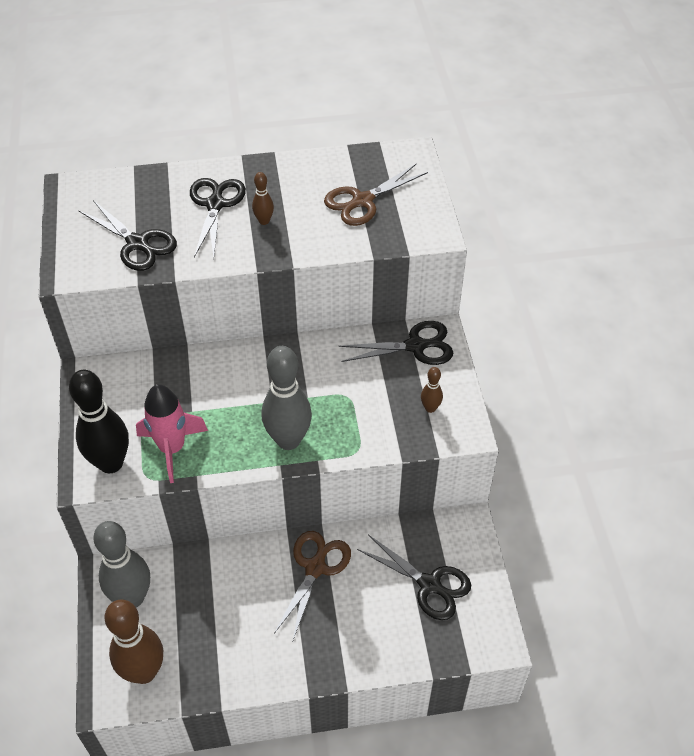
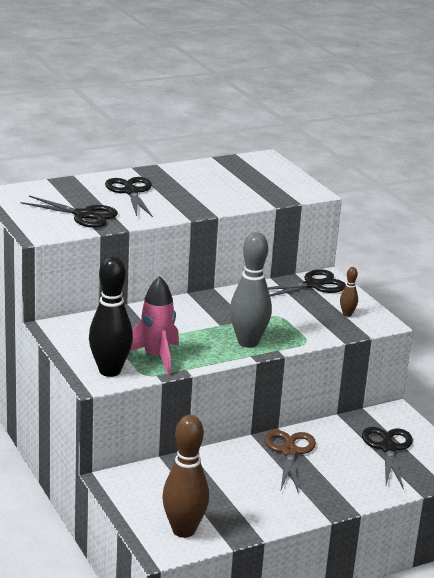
camera: 20 degrees left, 25 degrees down
grey bowling pin [93,521,150,607] -> none
brown bowling pin [252,172,274,225] -> none
brown scissors [324,164,428,226] -> none
black scissors [357,534,471,620] -> black scissors turned 105 degrees counterclockwise [362,427,413,490]

